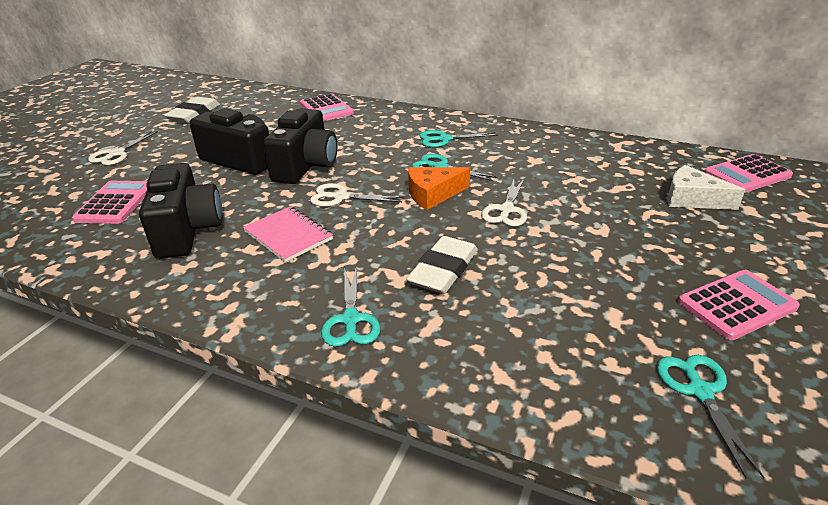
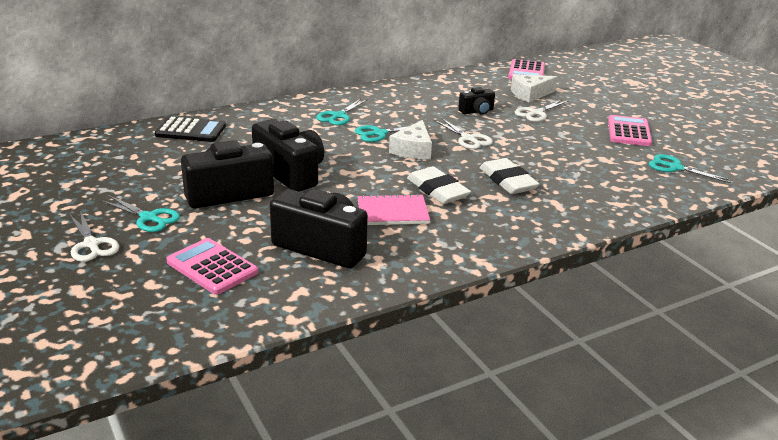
camera: 55 degrees left, 5 degrees down
white eraser [164,97,220,123] -> white eraser moved to [407,166,471,204]
pink calculator [300,93,354,122] -> black calculator [155,116,226,142]
white scissors [310,183,404,207] -> white scissors moved to [515,100,569,122]
turquoise scissors [321,266,380,347] -> turquoise scissors moved to [100,195,180,232]
orange cheese [408,167,470,210] -> white cheese [389,120,432,159]
none -> black camera [458,87,495,115]

